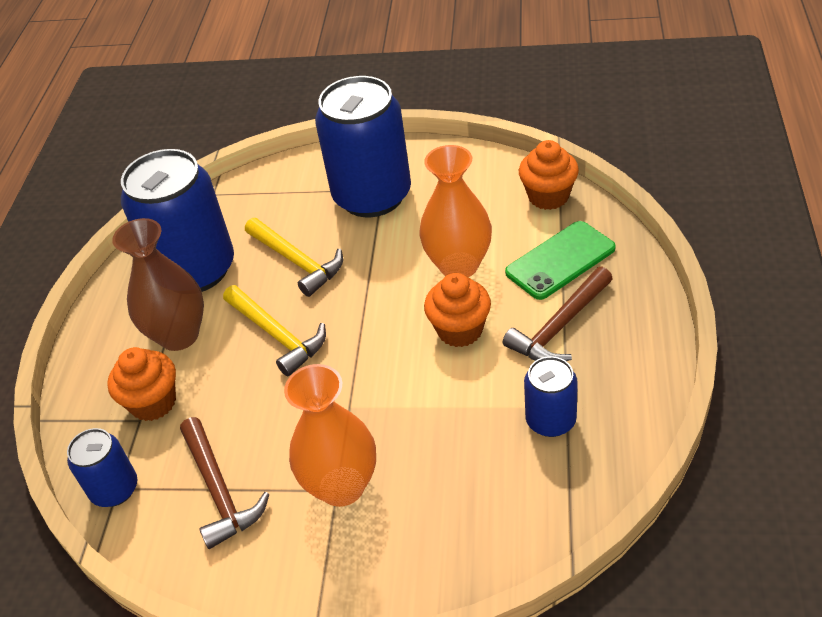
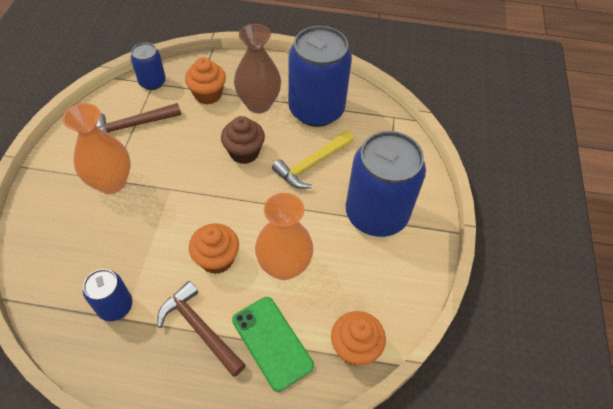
camera: 85 degrees right, 10 degrees up
yellow hammer [223,285,326,376] -> brown cupcake [221,116,265,164]

